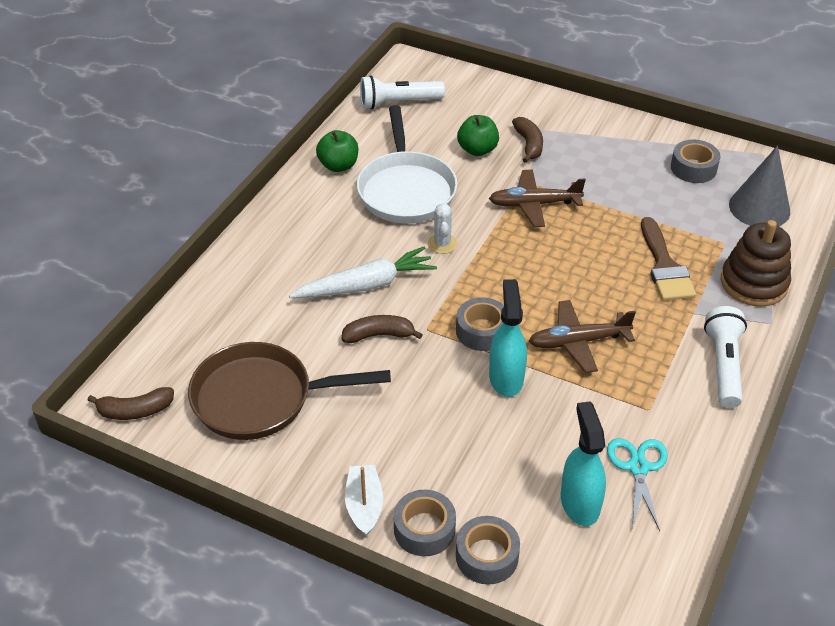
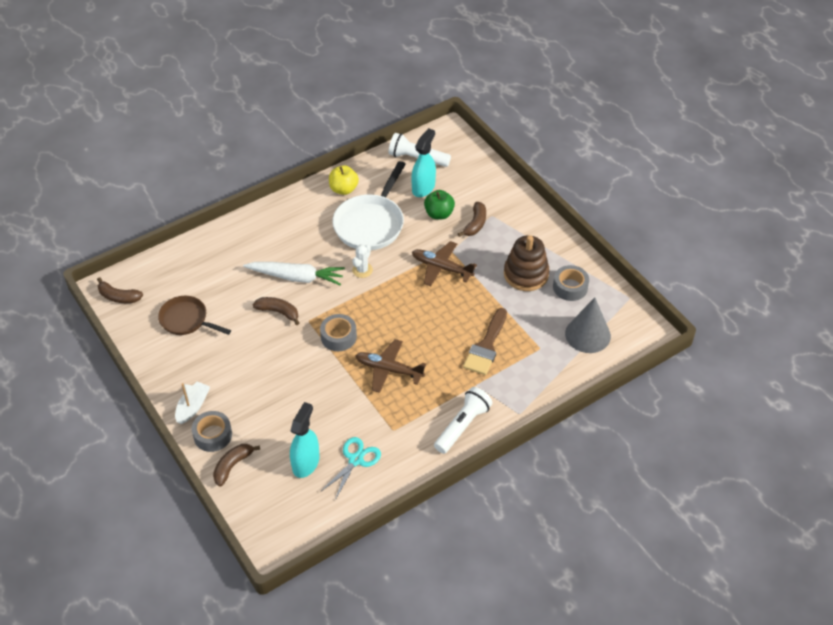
camera: 30 degrees right, 5 degrees up
brown pan [188,342,391,440] -> brown pan [158,296,231,335], size x0.63
green apple [316,130,358,172] -> yellow apple [329,165,359,195]
grey tape [456,516,520,585] -> brown banana [213,444,260,487]
turquoise spray bottle [489,279,527,397] -> turquoise spray bottle moved to [411,128,436,197]
brown stacking toy [721,220,791,307] -> brown stacking toy moved to [504,235,549,291]

